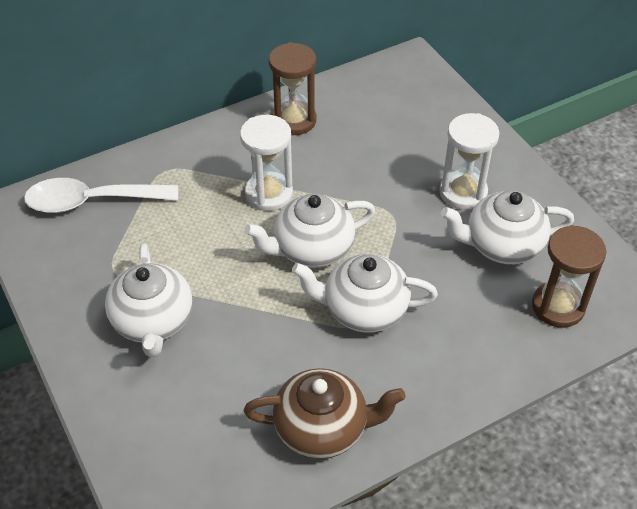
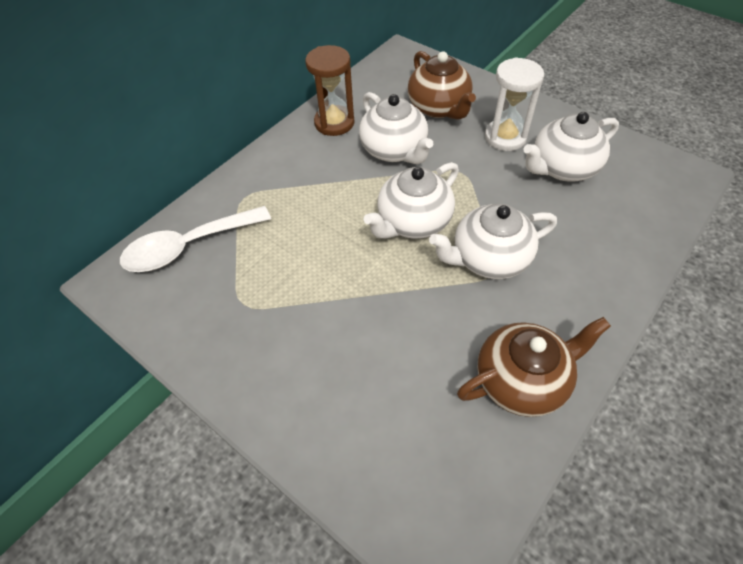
camera: 20 degrees left, 5 degrees up
white teapot [105,243,192,357] -> white teapot moved to [359,92,433,164]
white hourglass [240,115,293,211] -> none
brown hourglass [532,225,606,328] -> none
none -> brown teapot [408,51,476,119]

